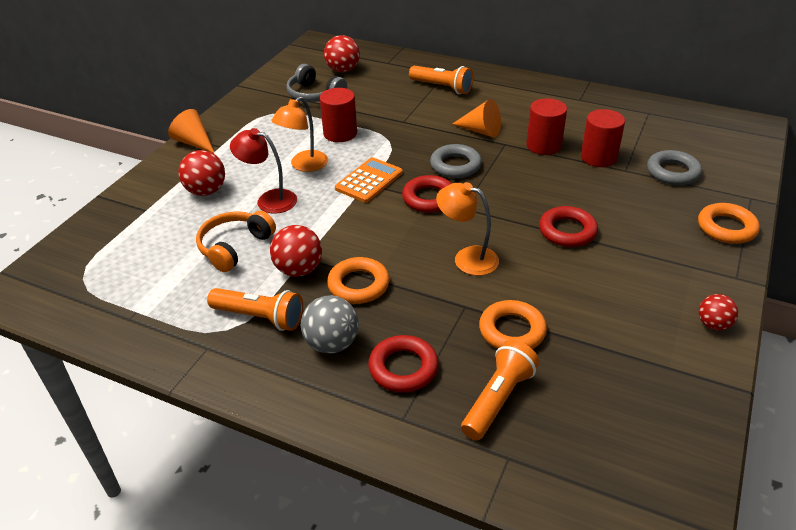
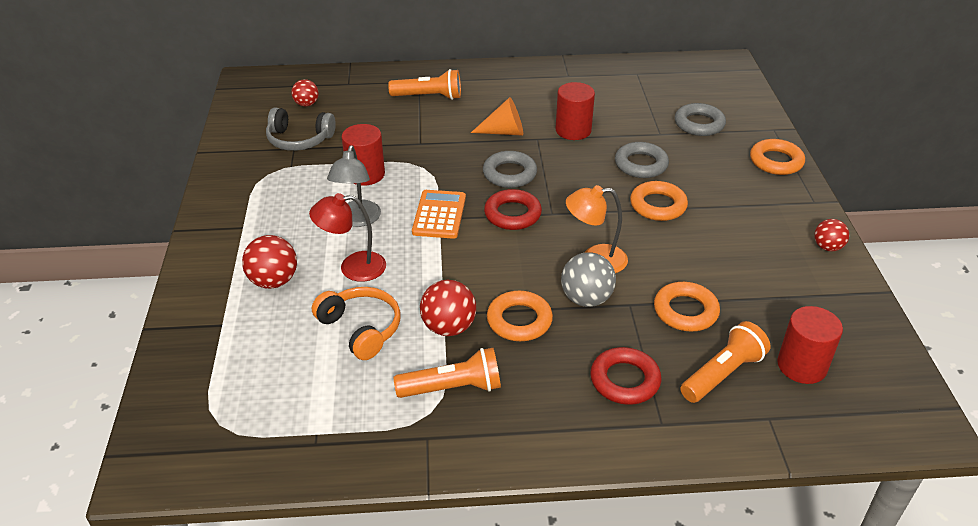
camera: 30 degrees left, 0 degrees up
orange cone [168,109,215,154] -> none
orange headphones [196,211,276,272] -> orange headphones turned 135 degrees clockwise [312,287,400,360]
orange lamp [271,96,328,172] -> grey lamp [327,145,381,227]
grey ball [301,296,359,354] -> grey ball moved to [561,252,616,307]
red ball [324,35,360,73] -> red ball [291,79,319,107], size x0.64
orange flashlight [461,340,539,440] -> orange flashlight turned 45 degrees clockwise [680,321,771,403]
red ring [539,206,598,247] -> orange ring [630,181,688,221]
red cylinder [581,109,625,167] -> red cylinder moved to [777,306,843,384]
none -> grey ring [615,142,669,178]

